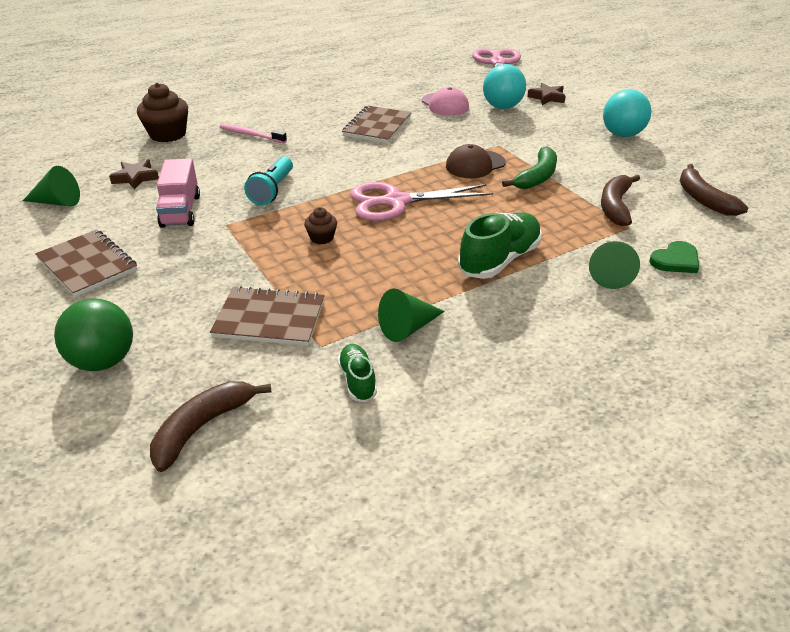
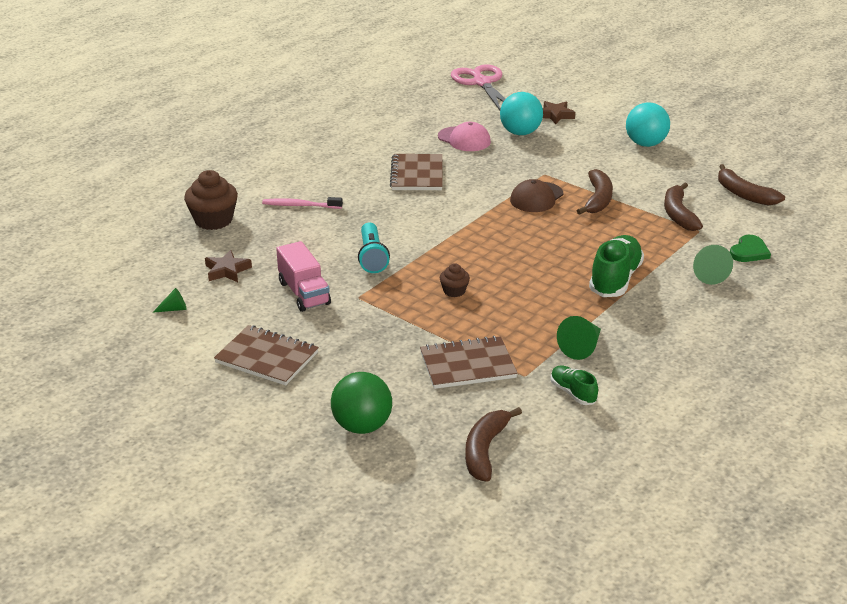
camera: 20 degrees left, 5 degrees down
green cone [23,166,80,207] -> green cone [153,288,187,313], size x0.58
pink scissors [350,182,493,221] -> none
green banana [502,146,557,189] -> brown banana [577,169,613,215]

